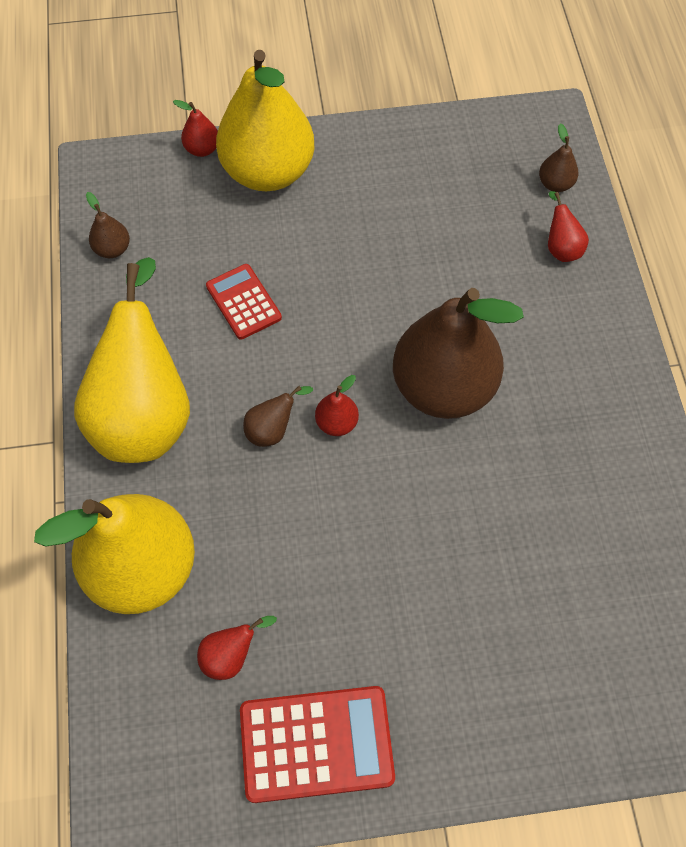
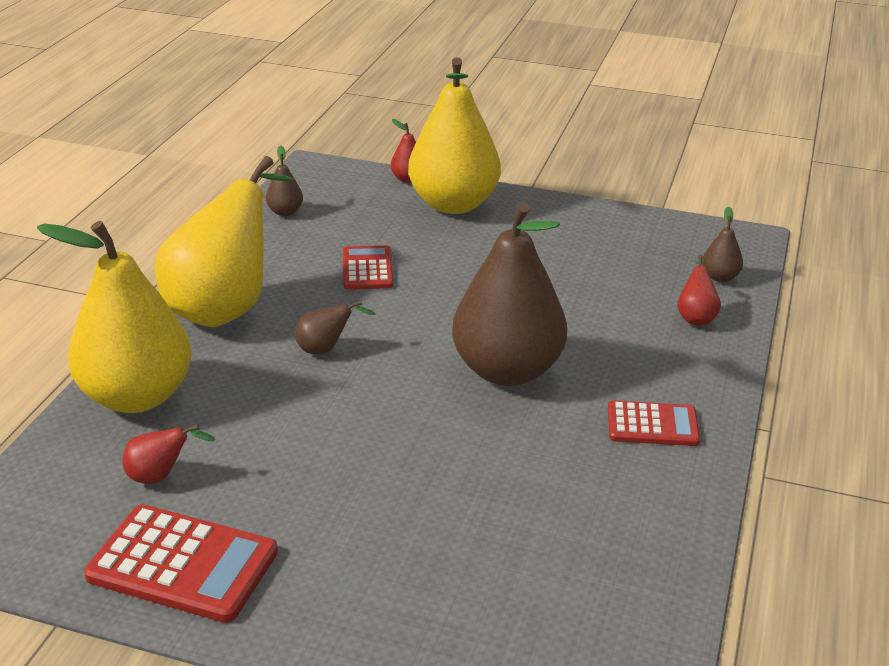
camera: 25 degrees right, 30 degrees down
red pear [315,375,359,436] -> none
none -> red calculator [608,400,700,446]

